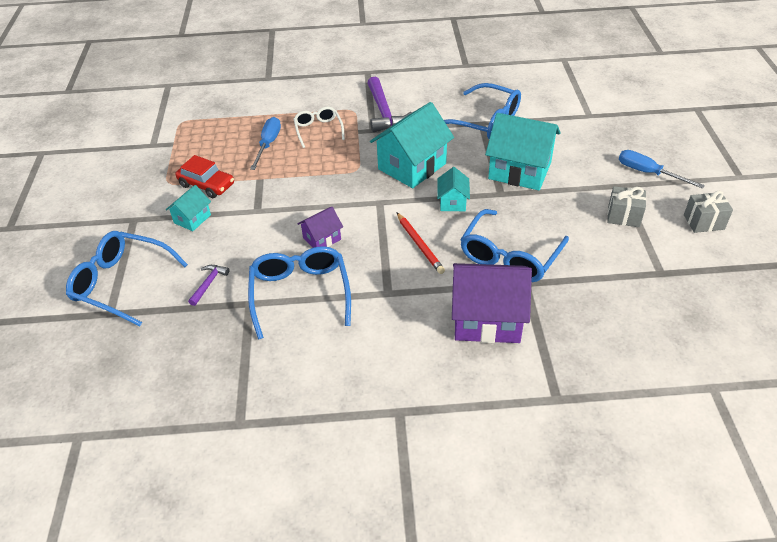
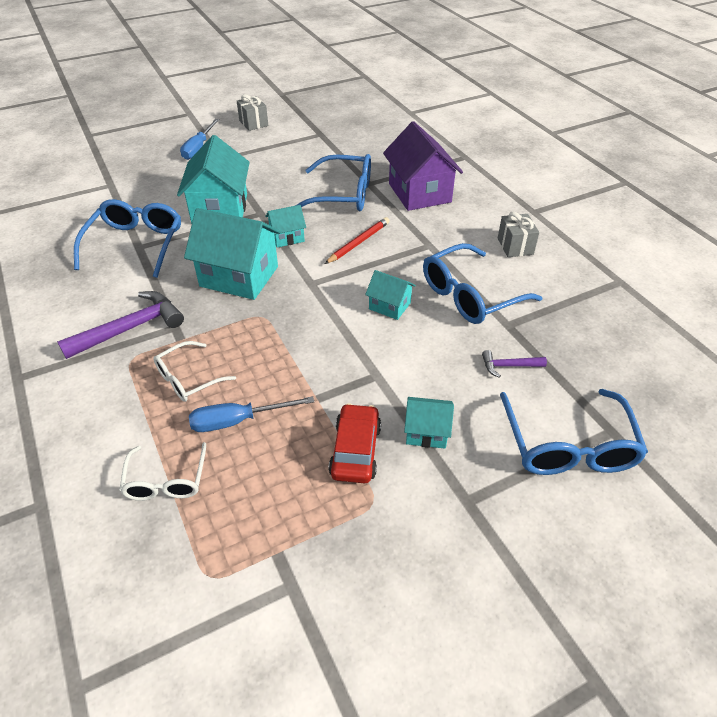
camera: 115 degrees left, 0 degrees up
purple house [298,207,343,248] -> turquoise house [365,270,416,320]
grey gift [607,186,646,227] -> grey gift moved to [498,212,539,257]
none -> white glasses [119,442,206,501]

